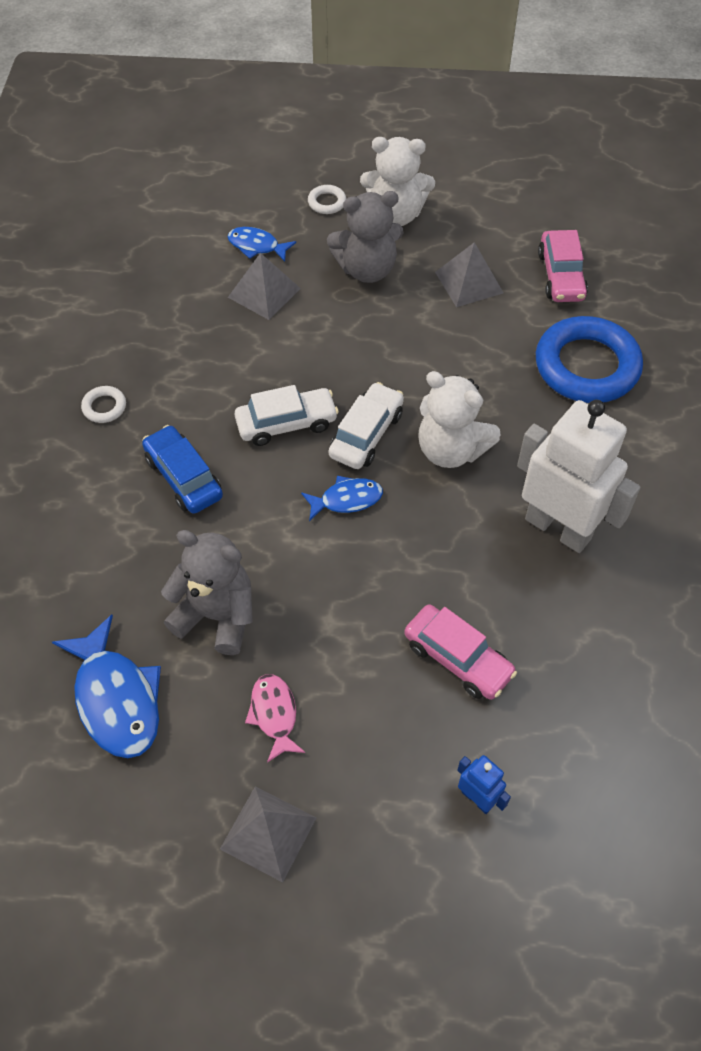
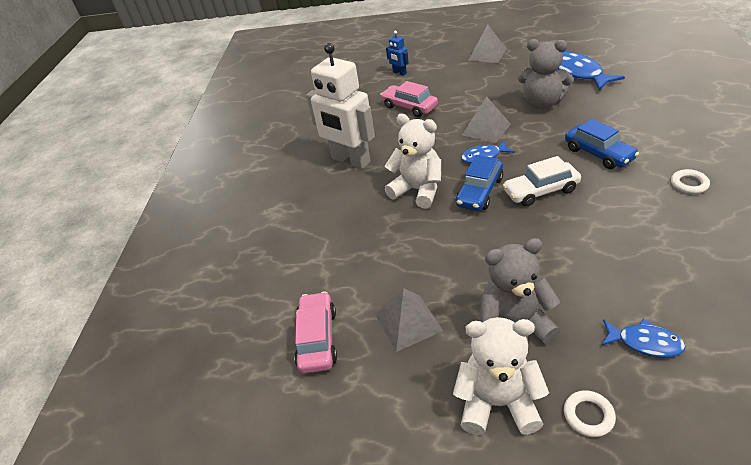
camera: 175 degrees left, 15 degrees down
grey pyramid [228,253,301,320] -> grey pyramid moved to [462,97,511,143]
pink fish [245,674,305,763] -> none
white car [329,382,404,469] -> blue car [456,155,503,211]
blue ring [536,316,643,403] -> none

